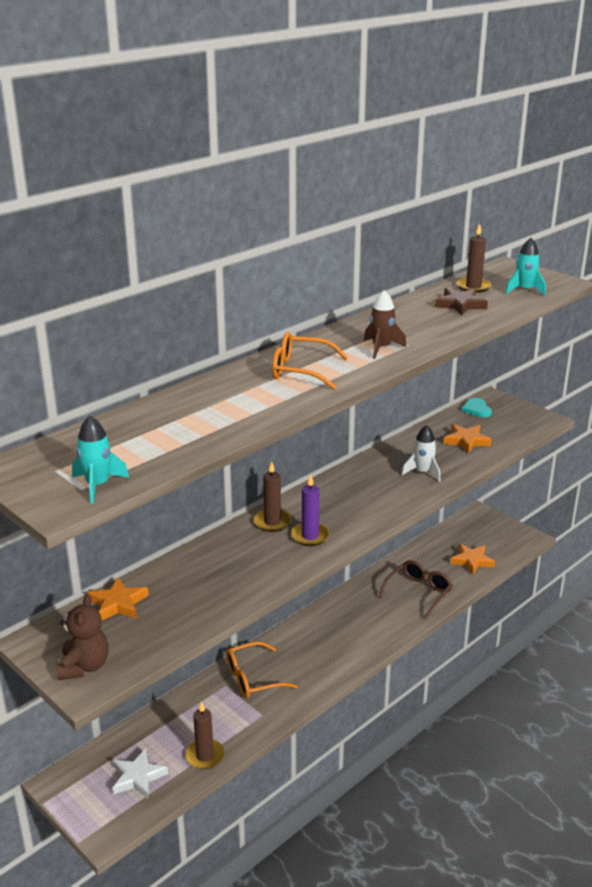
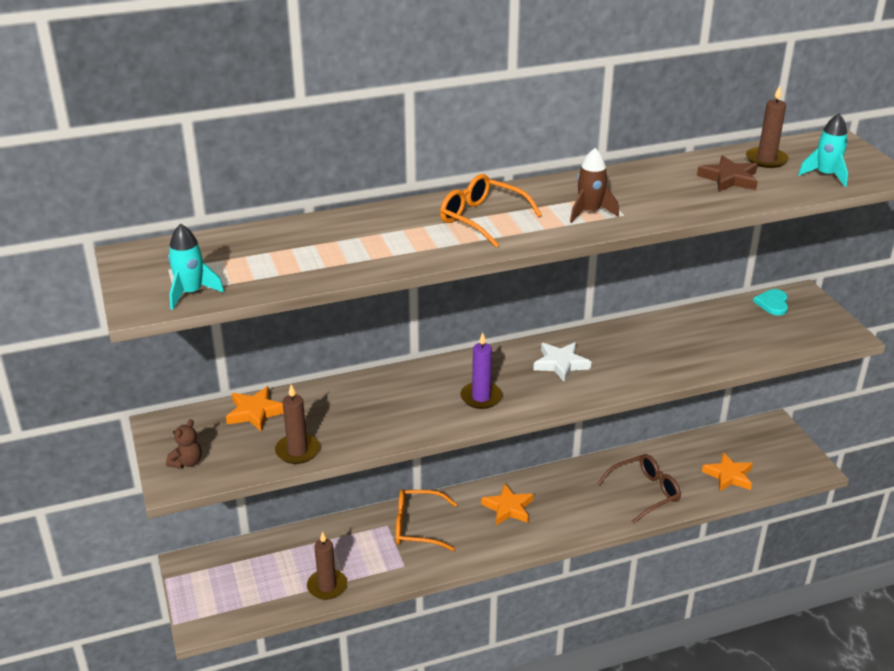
camera: 25 degrees right, 5 degrees up
brown teddy bear [56,594,109,680] -> brown teddy bear [166,420,202,469], size x0.64
white star [113,749,168,799] -> white star moved to [533,342,591,383]
brown candle [254,462,291,532] -> brown candle moved to [275,384,320,464]
white rocket [401,425,440,482] -> none
orange star [443,424,492,453] -> orange star moved to [481,483,533,525]

